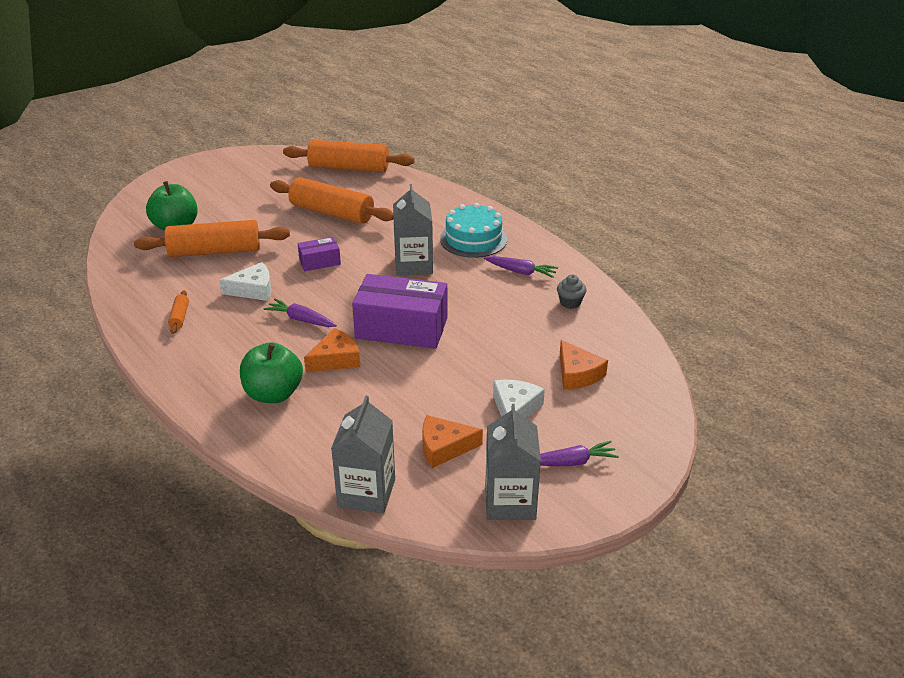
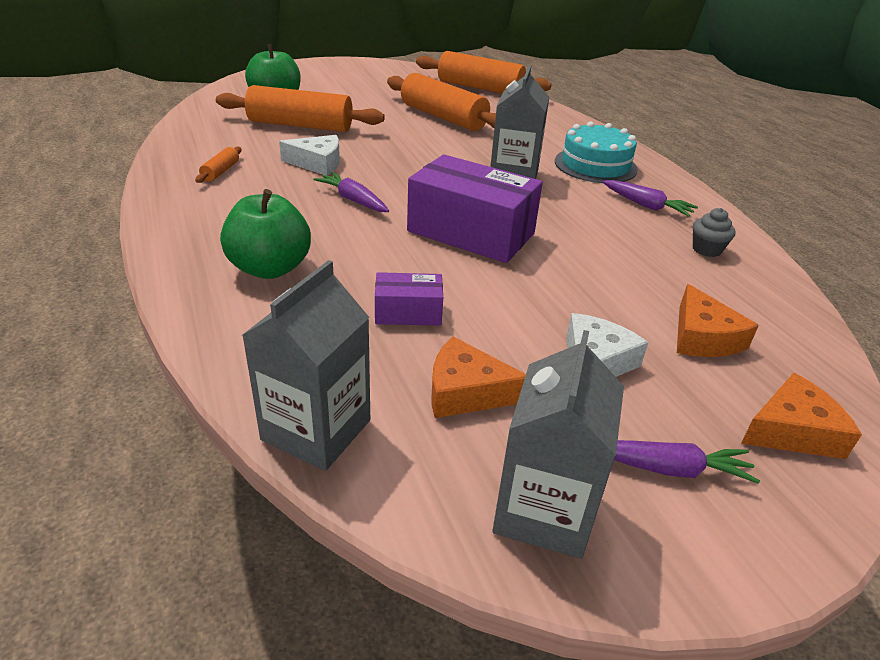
camera: 15 degrees right, 0 degrees up
purple box [298,237,341,271] -> purple box moved to [375,272,443,326]
orange cheese [304,328,360,372] -> orange cheese moved to [741,373,862,459]

